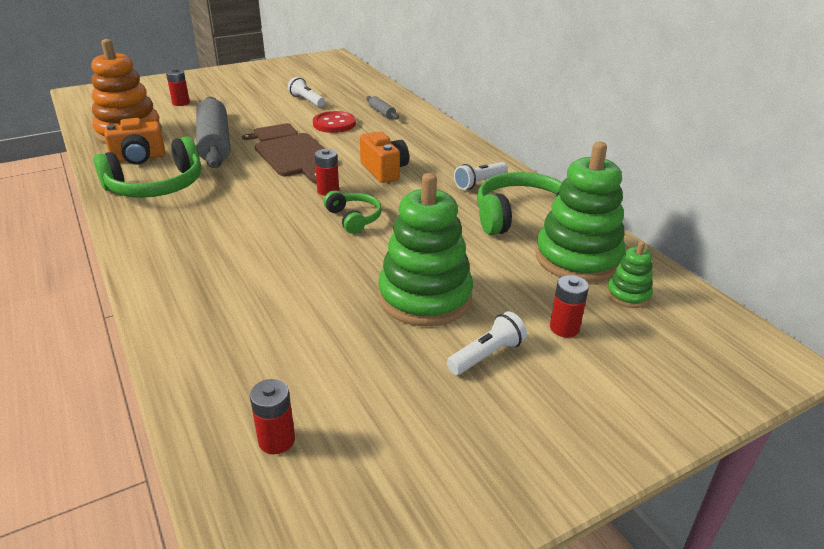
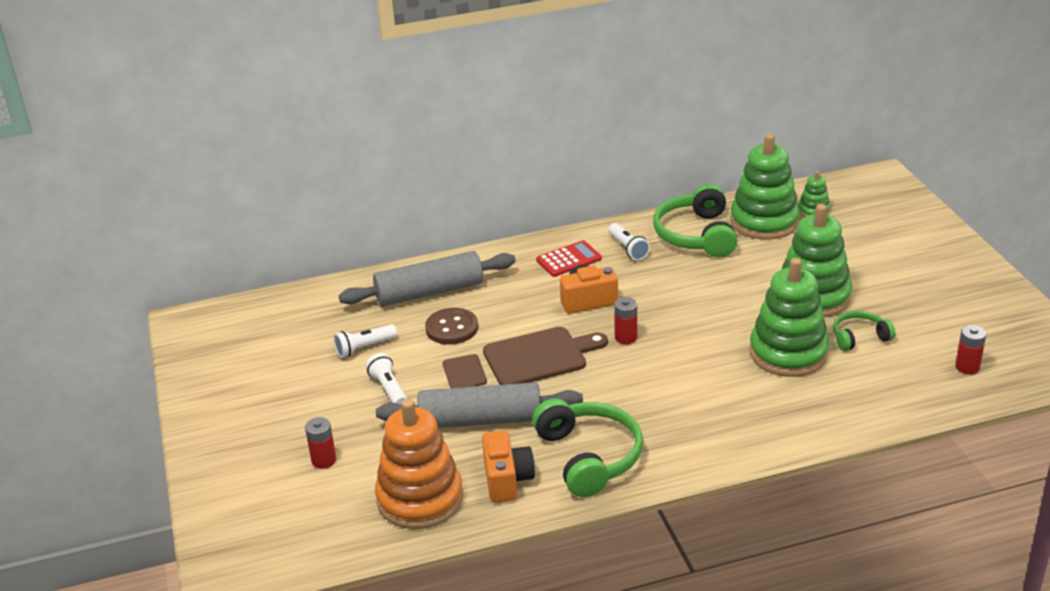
camera: 75 degrees left, 0 degrees up
red button [313,111,356,133] -> brown button [425,308,478,345]
green headphones [324,190,382,234] -> green headphones moved to [833,311,896,351]
grey rolling pin [366,96,399,120] -> grey rolling pin [339,251,516,306], size x2.33
white flashlight [446,311,527,375] -> white flashlight moved to [366,353,407,404]
red battery [550,275,589,337] -> none
none -> red calculator [536,240,602,277]
none -> green stacking toy [749,258,829,377]

